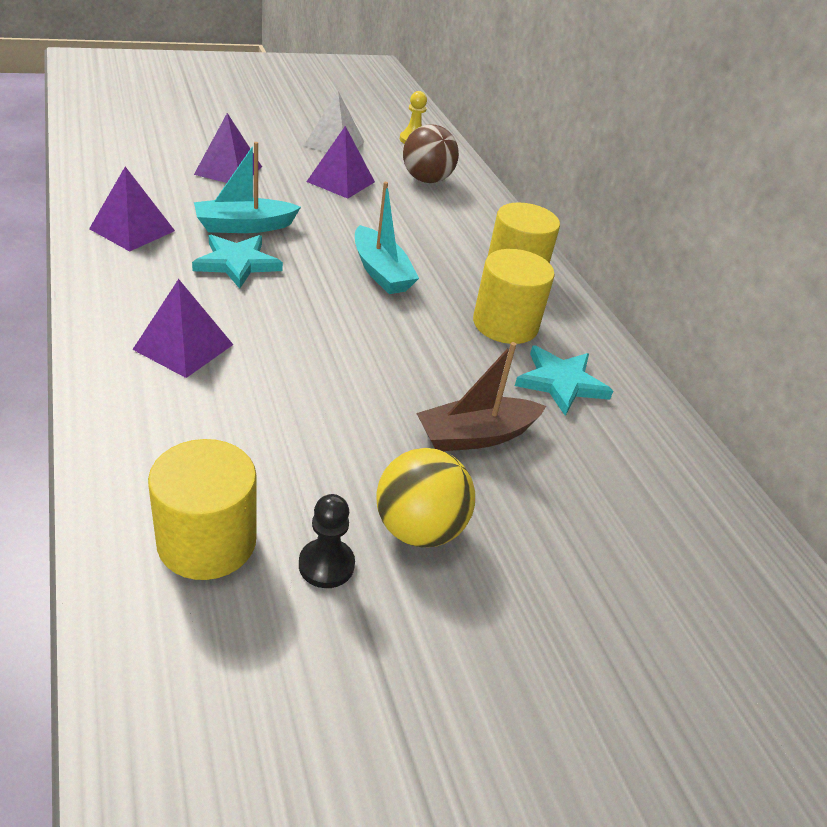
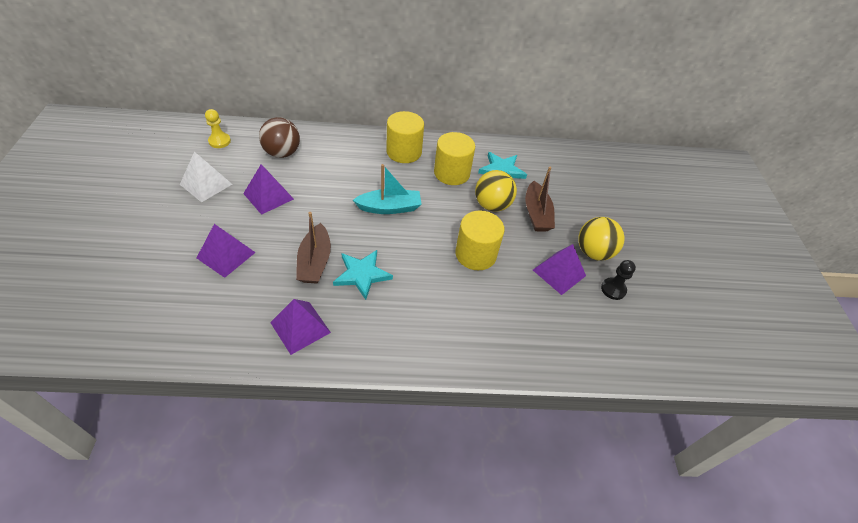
camera: 70 degrees left, 10 degrees up
purple pyramid [132,279,233,378] -> purple pyramid moved to [533,244,586,295]
yellow cylinder [148,439,257,580] -> yellow cylinder moved to [455,210,505,270]
turquoise boat [194,142,301,233] -> brown boat [296,212,331,284]
none -> yellow ball [475,170,517,212]

